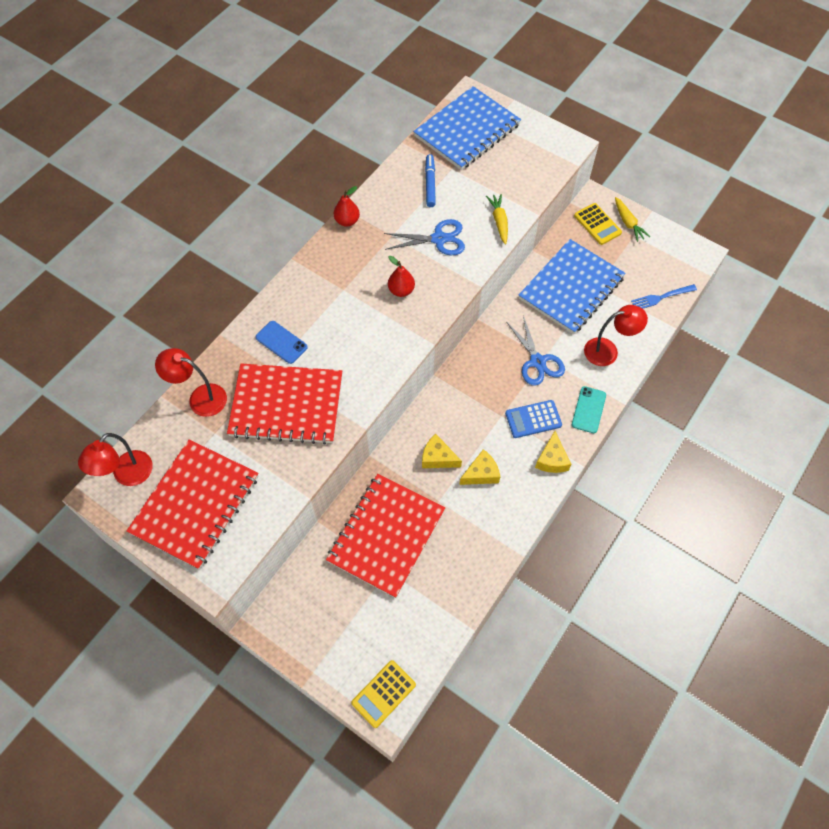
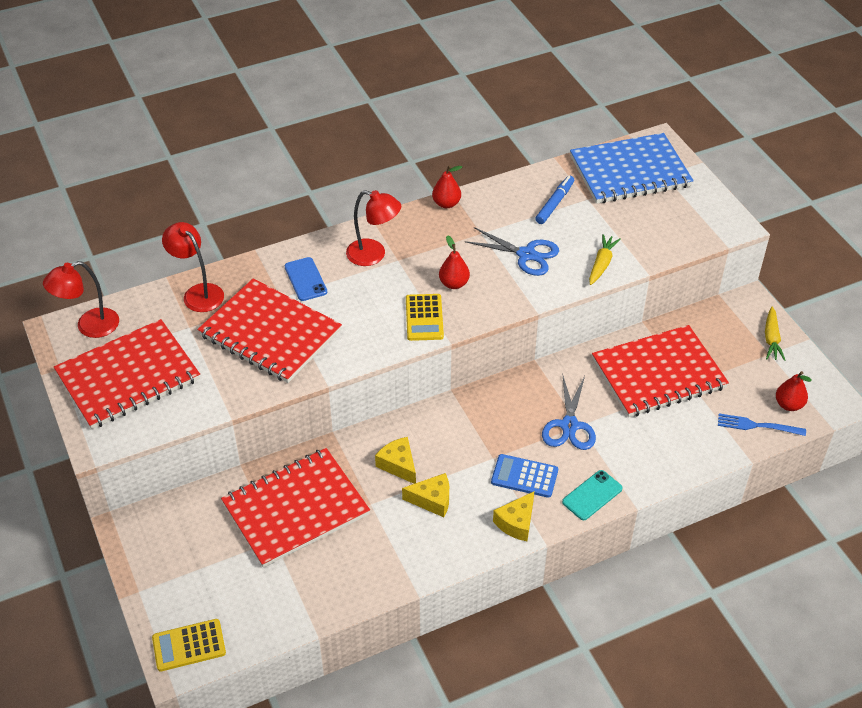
camera: 30 degrees right, 15 degrees down
blue notebook [519,239,626,334] -> red notebook [592,325,729,417]
yellow calculator [574,203,622,245] -> yellow calculator moved to [406,294,444,341]
red lamp [584,305,648,366] -> red lamp moved to [346,190,401,266]
none -> red pear [776,371,812,411]

